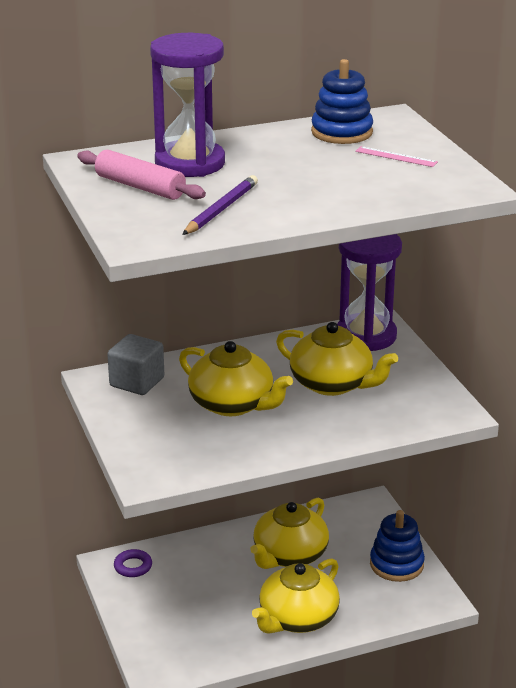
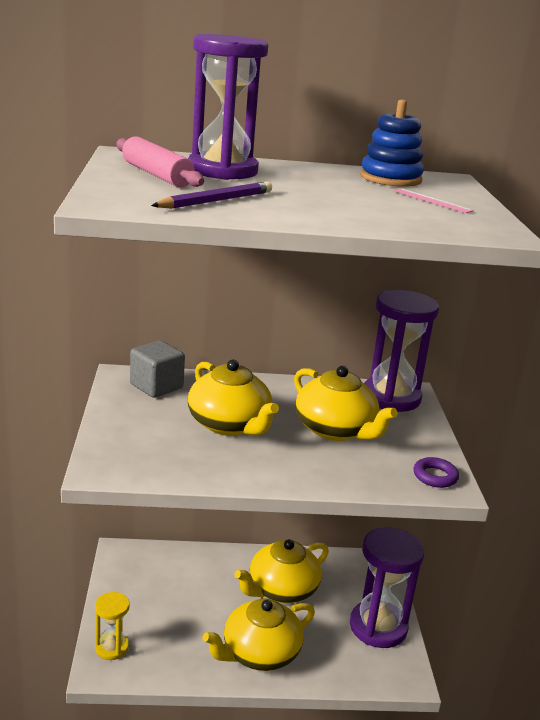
camera: 15 degrees right, 5 degrees down
purple ring [114,549,152,577] -> purple ring moved to [414,457,459,488]
blue stacking toy [370,510,425,582] -> purple hourglass [350,527,424,648]
none -> yellow hourglass [95,592,130,660]

